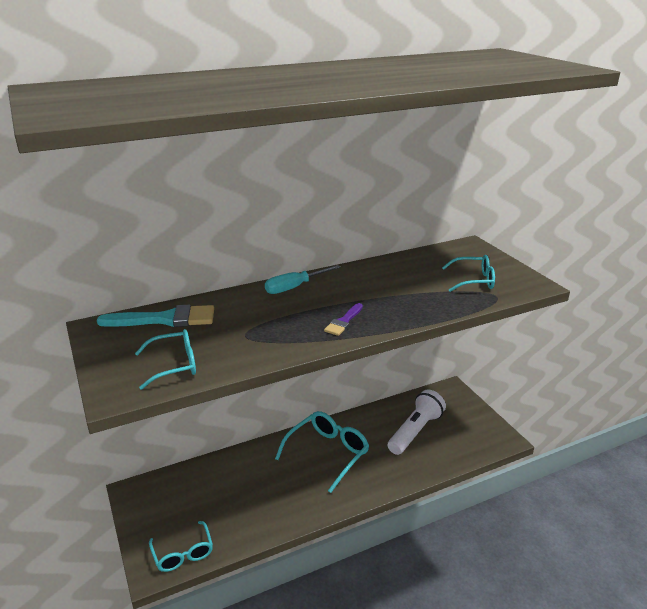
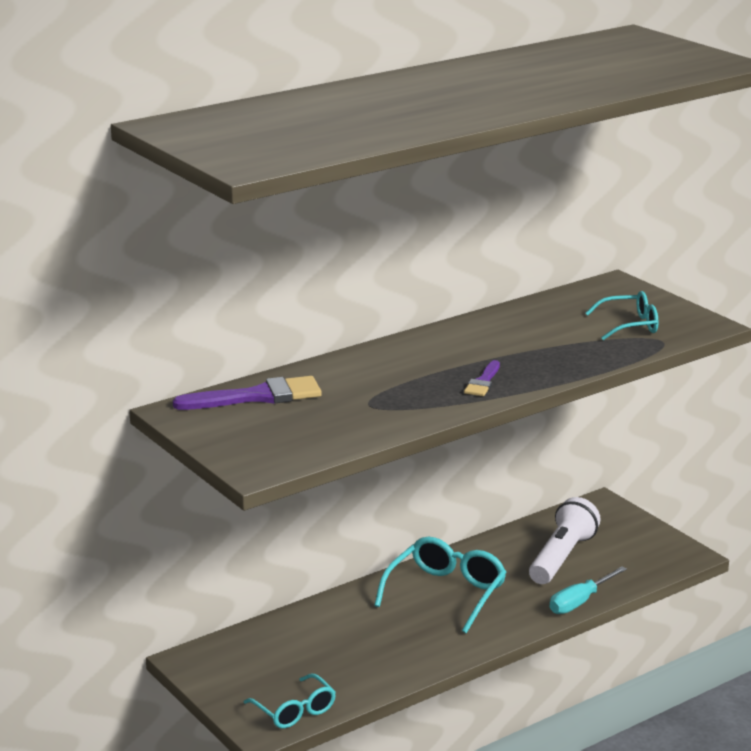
camera: 10 degrees left, 5 degrees down
turquoise brush [97,304,214,327] -> purple brush [173,376,322,410]
turquoise glasses [135,329,196,390] -> none
turquoise screwdriver [265,265,341,294] -> turquoise screwdriver moved to [550,566,627,614]

